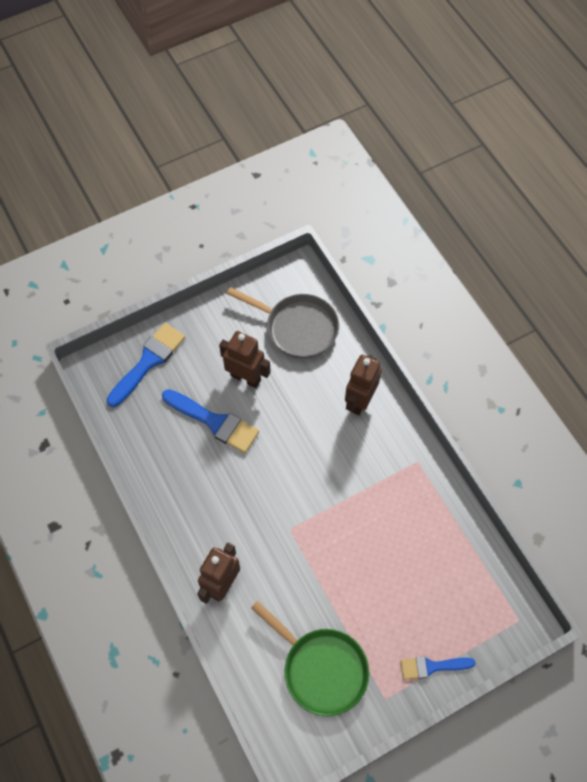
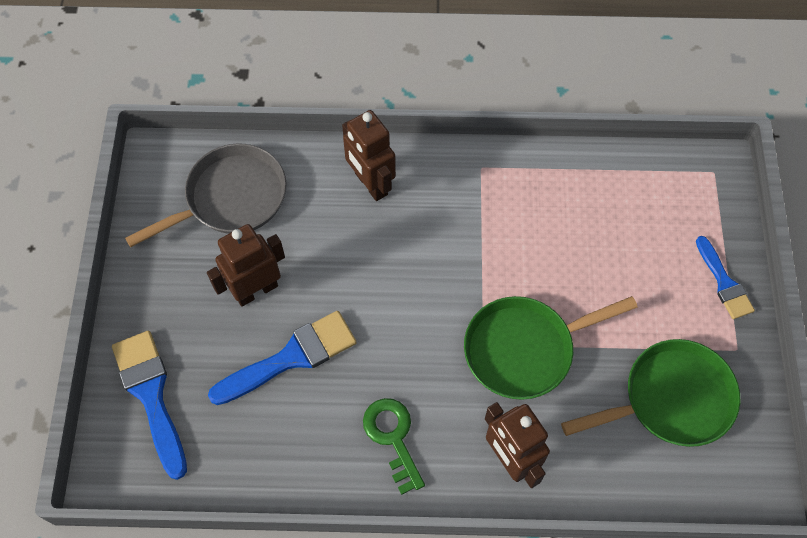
camera: 60 degrees left, 0 degrees up
blue brush [401,657,476,680] -> blue brush turned 45 degrees counterclockwise [696,236,755,319]
none -> green key [363,398,425,495]
none -> green pan [464,296,638,400]

